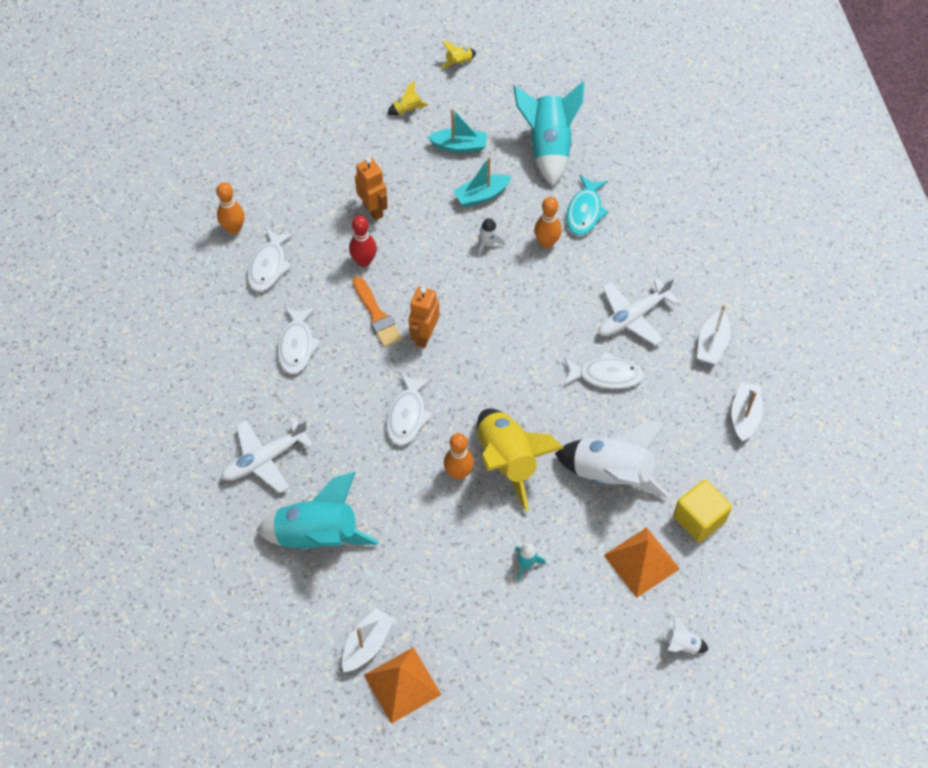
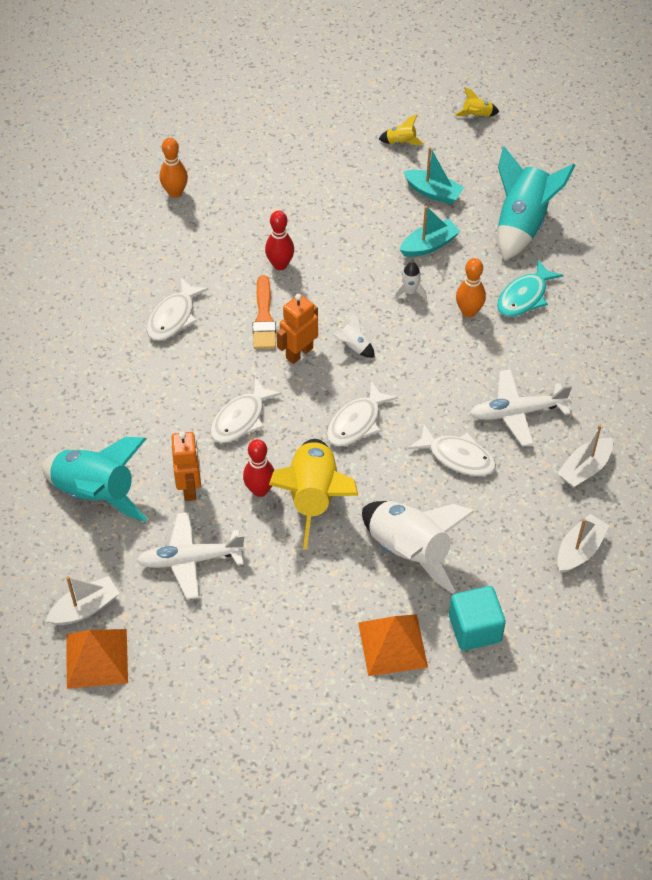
camera: 25 degrees right, 5 degrees down
white plane [221,418,313,493] -> white plane moved to [136,512,246,599]
white fish [247,228,294,291] -> white fish moved to [327,381,398,446]
orange robot [355,158,388,221] -> orange robot moved to [171,431,201,501]
orange bowling pin [444,433,474,480] -> red bowling pin [243,439,274,497]
turquoise boat [454,157,512,207] -> turquoise boat turned 150 degrees clockwise [400,206,460,257]
turquoise rocket [515,543,546,581] -> none
white rocket [656,616,709,654] -> white rocket moved to [332,312,375,358]
yellow cube [673,479,732,542] -> turquoise cube [449,586,506,651]

